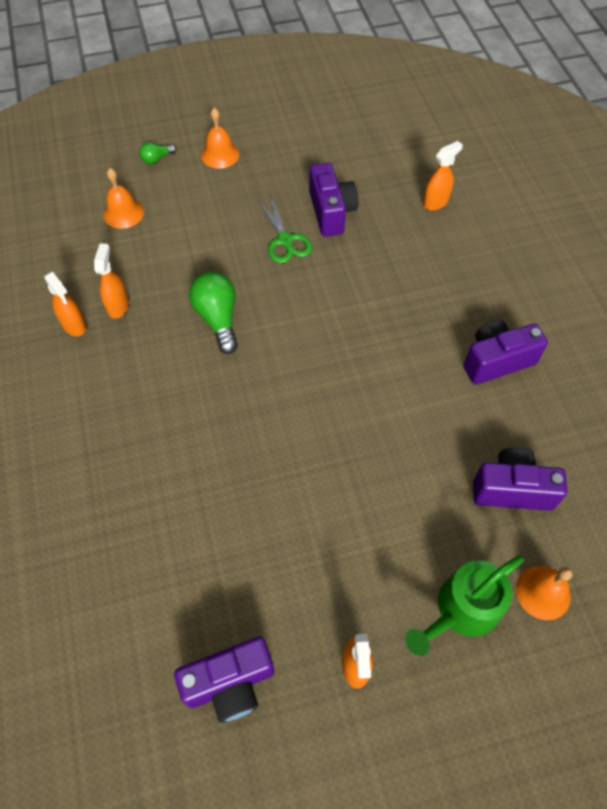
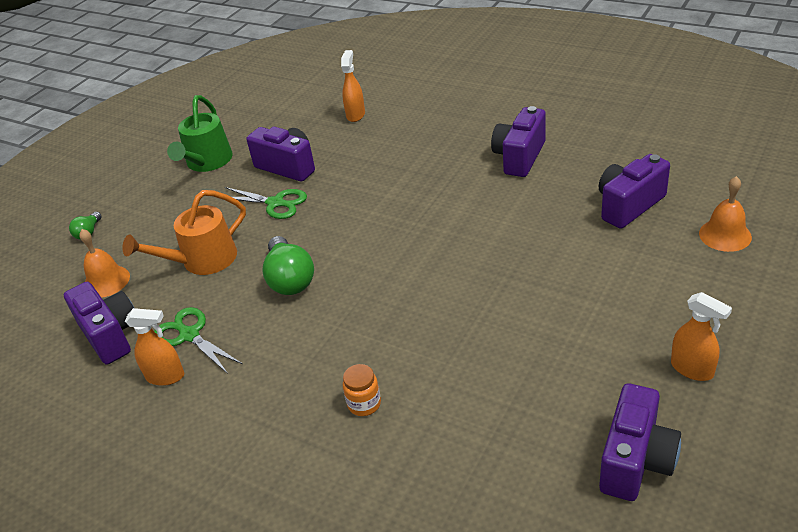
camera: 40 degrees left, 20 degrees down
orange spray bottle [94,244,129,319] -> green scissors [154,307,243,374]
green light bulb [189,272,238,354] -> green light bulb turned 135 degrees counterclockwise [262,236,314,295]
orange bell [201,108,239,169] -> none
green watering can [405,555,524,656] -> green watering can moved to [167,95,233,172]
none -> purple camera [64,282,134,365]
none -> orange watering can [122,190,246,275]
none -> orange jar [343,364,381,416]

